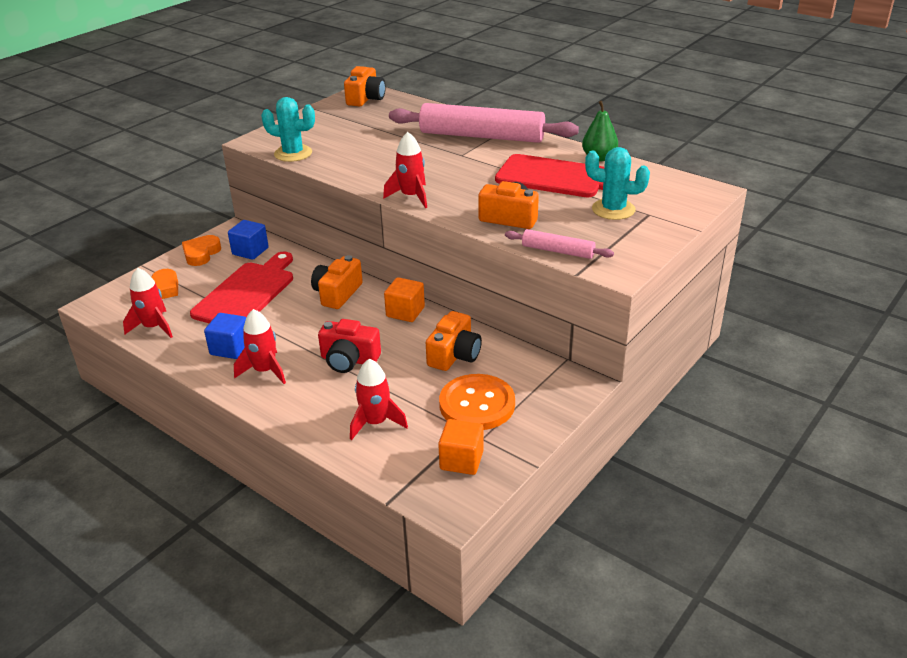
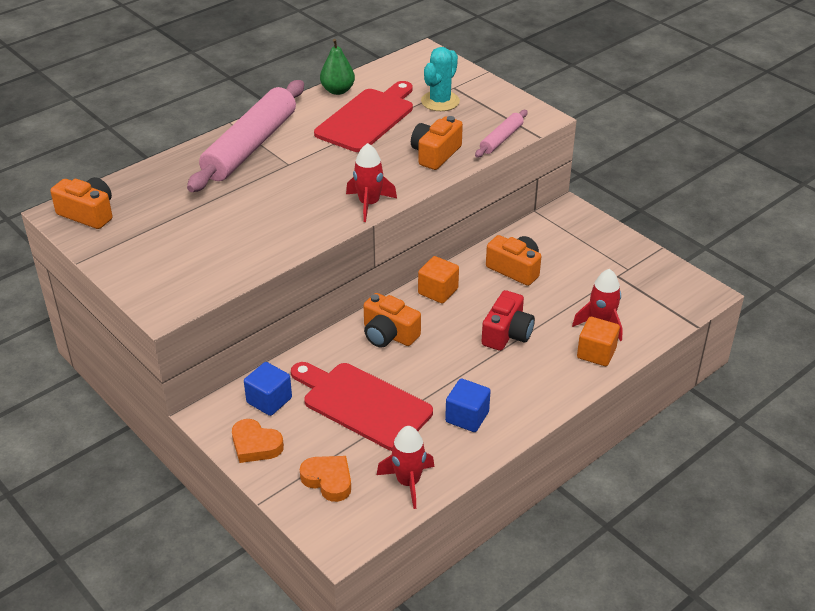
camera: 80 degrees left, 5 degrees up
red rocket [234,309,286,384] -> none
turquoise cactus [261,97,315,162] -> none
orange cube [438,419,484,475] -> orange cube moved to [577,317,620,366]
orange button [439,374,515,430] -> none

